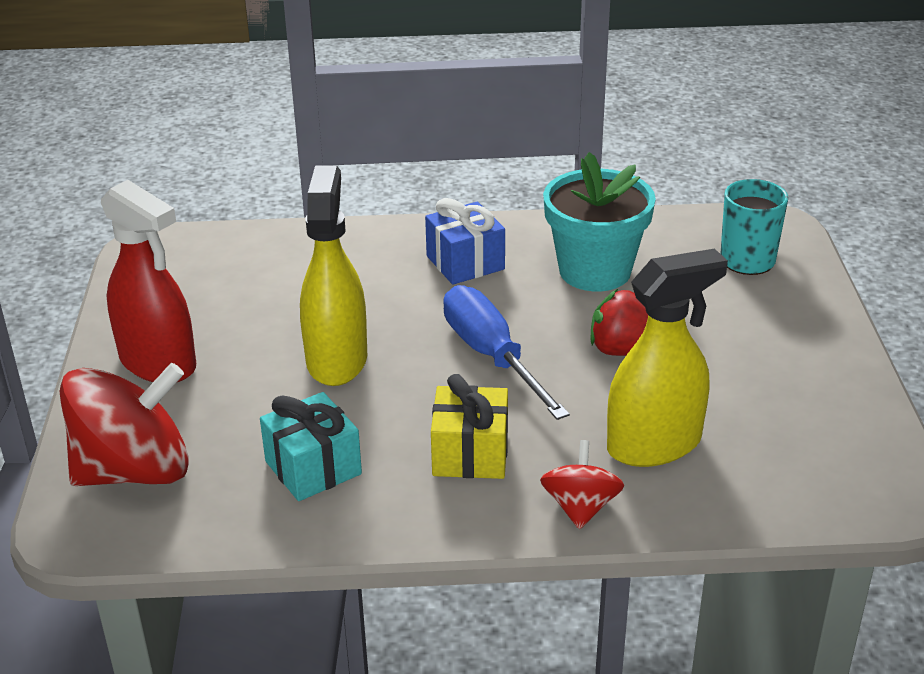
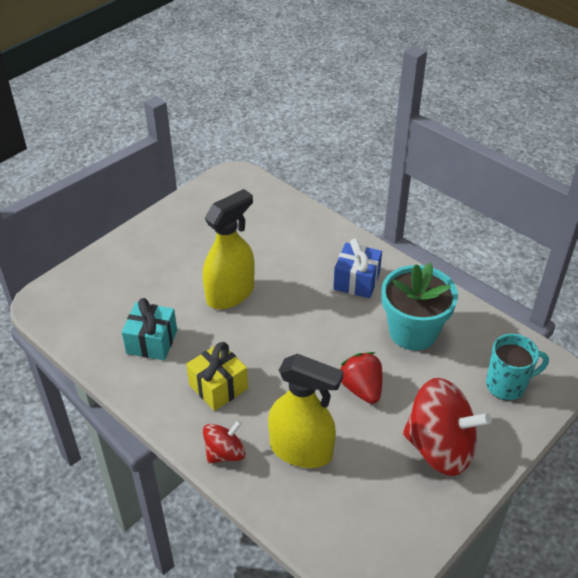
camera: 45 degrees right, 10 degrees up
red spinning top [60,363,189,486] -> red spinning top moved to [403,378,492,476]
red spray bottle [101,180,196,382] -> none
blue screwdriver [443,285,570,420] -> none

